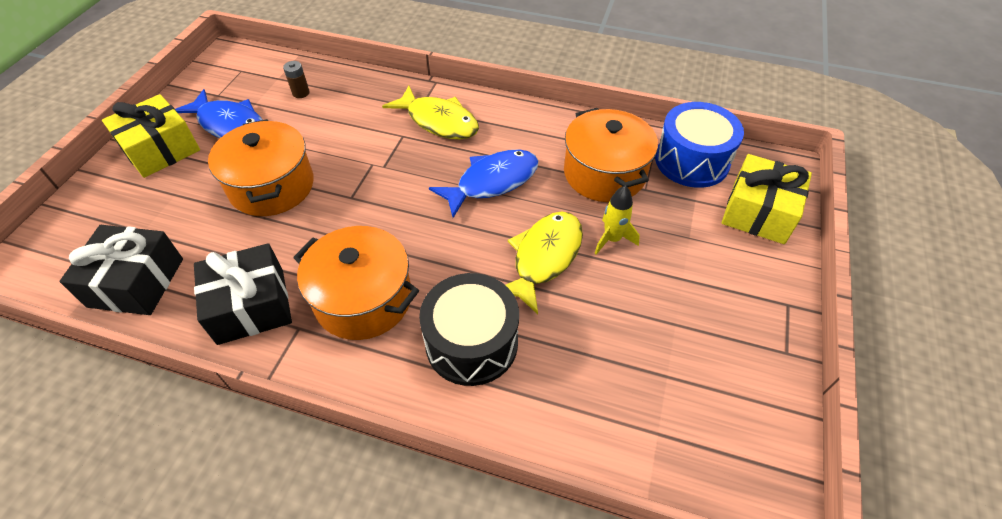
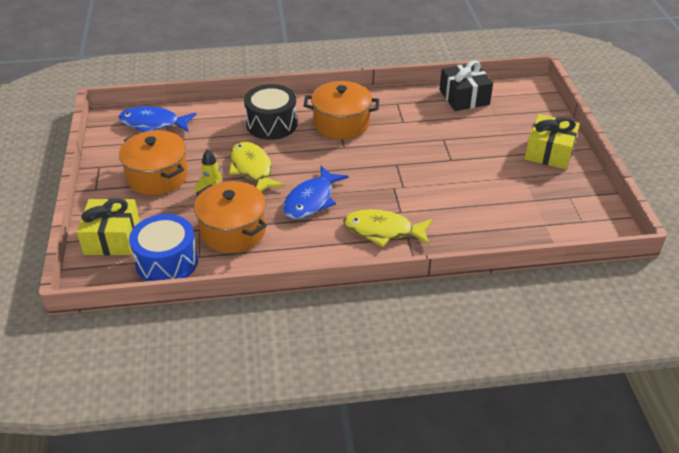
camera: 155 degrees right, 10 degrees down
blue fish [175,89,263,138] -> blue fish moved to [118,106,196,132]
black gift [194,243,292,345] -> none
orange pot [208,119,314,216] -> orange pot moved to [119,130,188,195]
brown battery [283,61,310,98] -> none
yellow fish [506,211,583,315] -> yellow fish turned 150 degrees clockwise [229,142,285,191]

